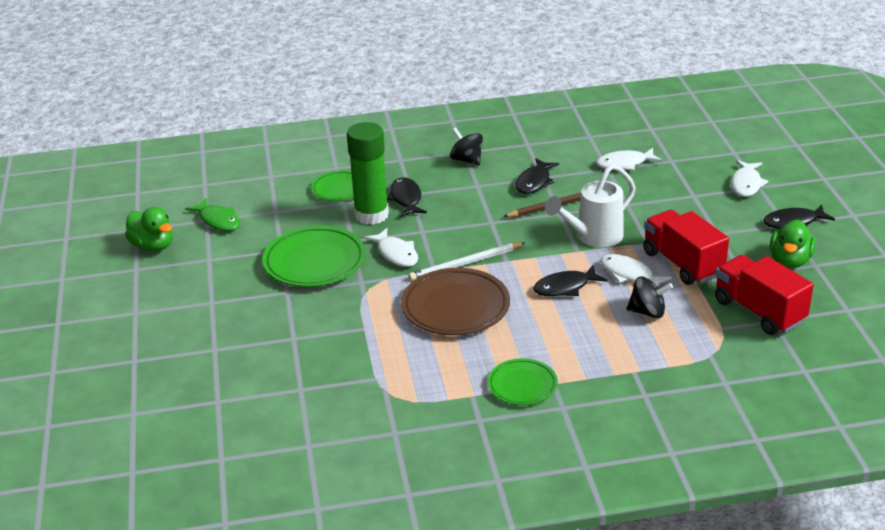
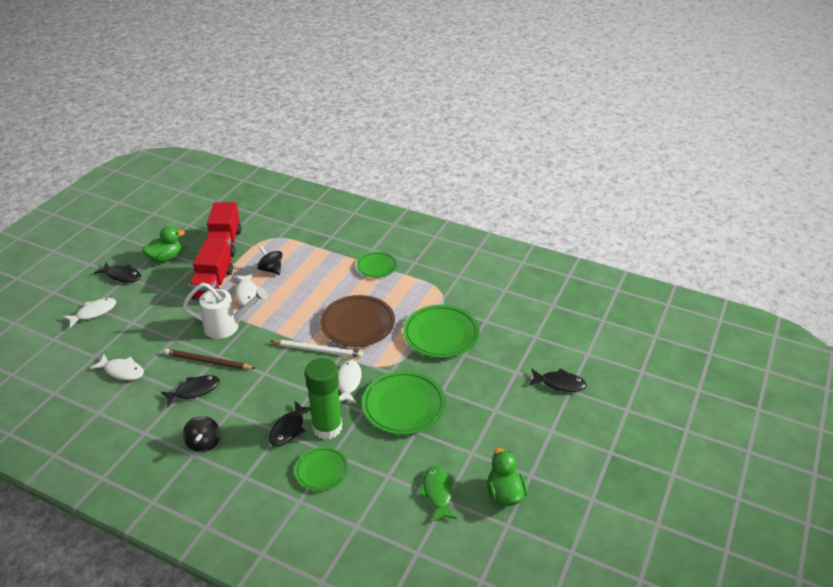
camera: 145 degrees left, 5 degrees up
black fish [533,265,608,296] -> black fish moved to [529,368,587,392]
none -> green plate [403,305,479,358]

